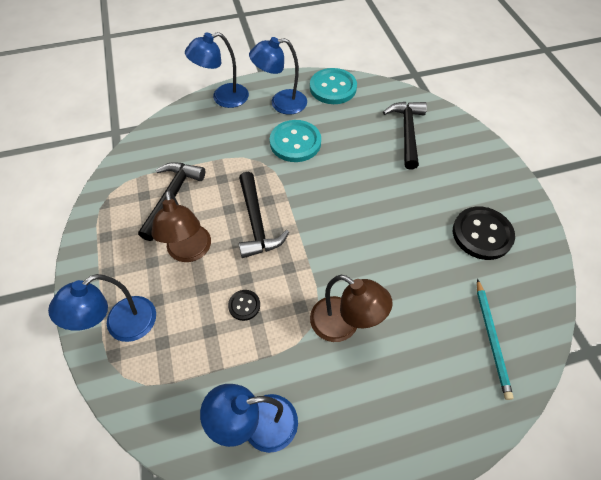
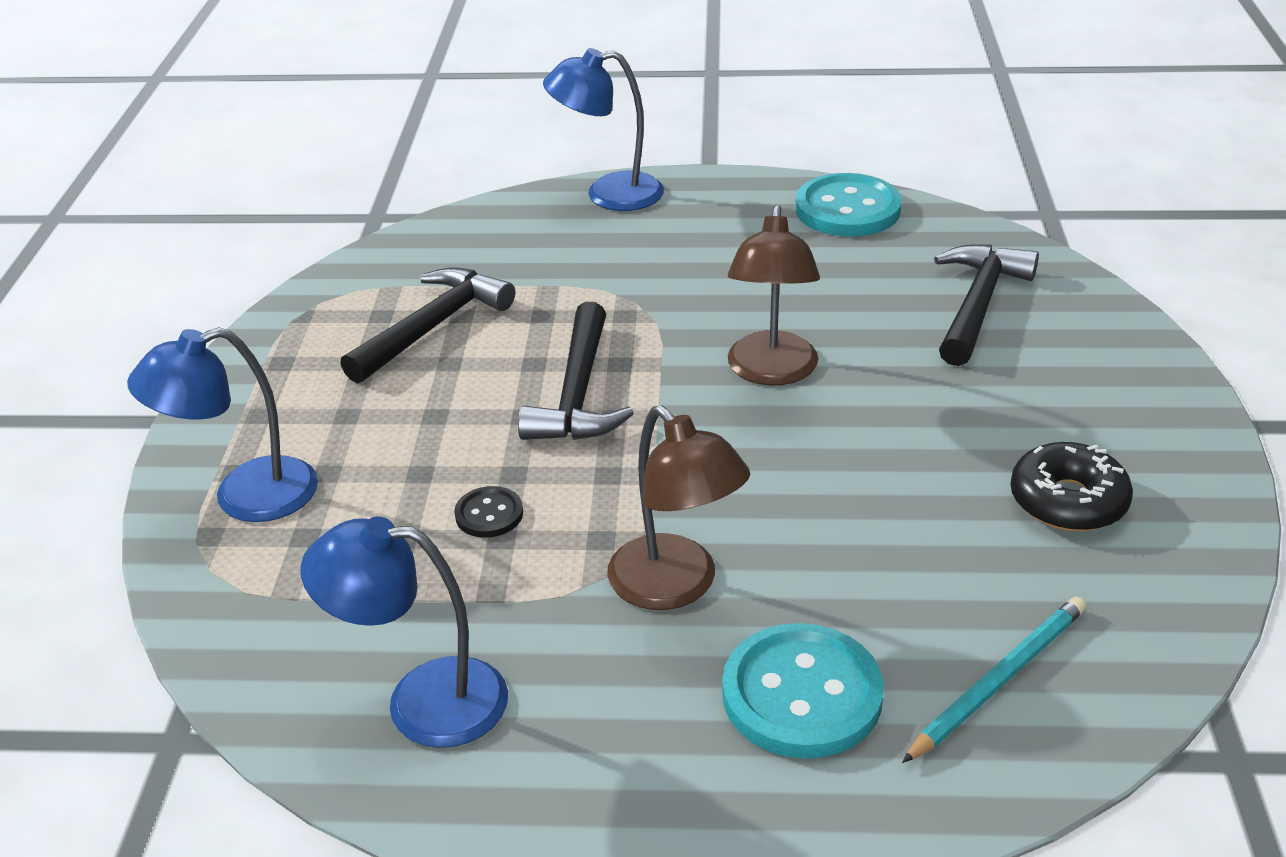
camera: 20 degrees right, 20 degrees down
brown lamp [151,190,211,262] -> brown lamp moved to [728,204,820,386]
blue lamp [249,37,307,115] -> none
turquoise button [270,120,321,162] -> turquoise button moved to [722,623,884,759]
black button [453,207,515,260] -> black donut [1010,442,1133,531]
turquoise pencil [477,279,513,400] -> turquoise pencil turned 150 degrees counterclockwise [902,597,1086,763]

